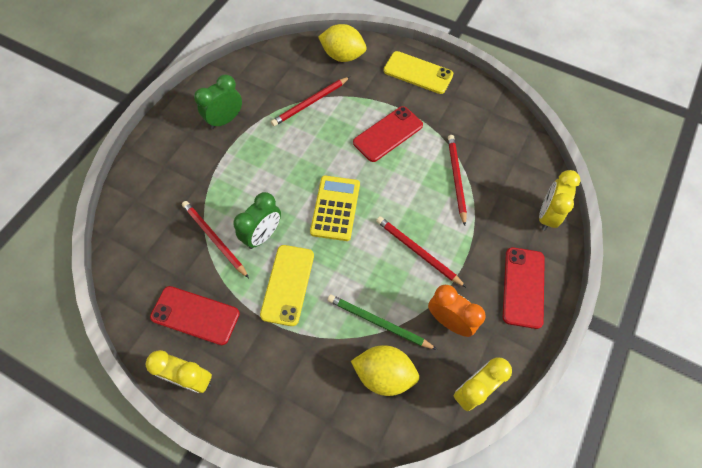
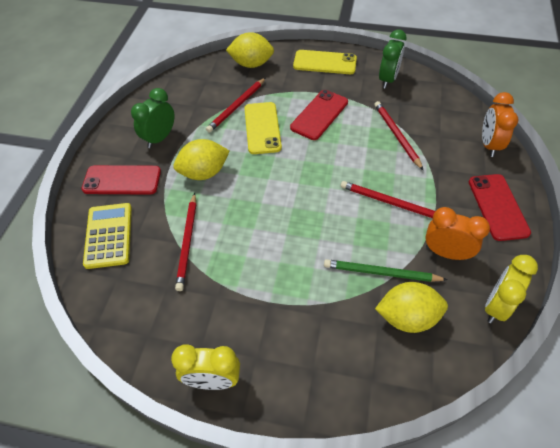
camera: 15 degrees left, 10 degrees down
red phone [150,286,240,345] -> red phone moved to [82,165,161,195]
red pencil [182,201,249,278] -> red pencil turned 120 degrees counterclockwise [175,193,196,291]
green clock [233,192,281,249] -> green clock moved to [379,30,407,89]
yellow phone [260,245,314,326] -> yellow phone moved to [244,102,282,154]
yellow calculator [310,176,360,241] -> yellow calculator moved to [83,203,132,269]
yellow clock [539,170,581,231] -> orange clock [482,92,518,157]
none -> yellow lemon [174,139,229,180]

